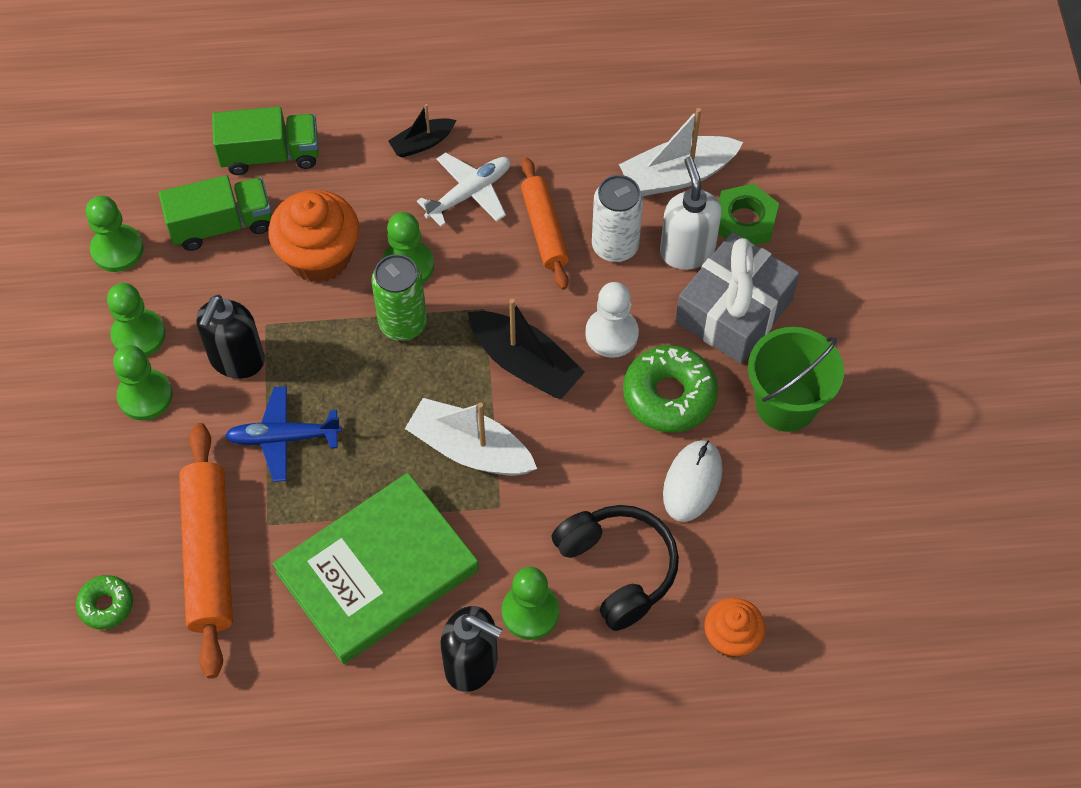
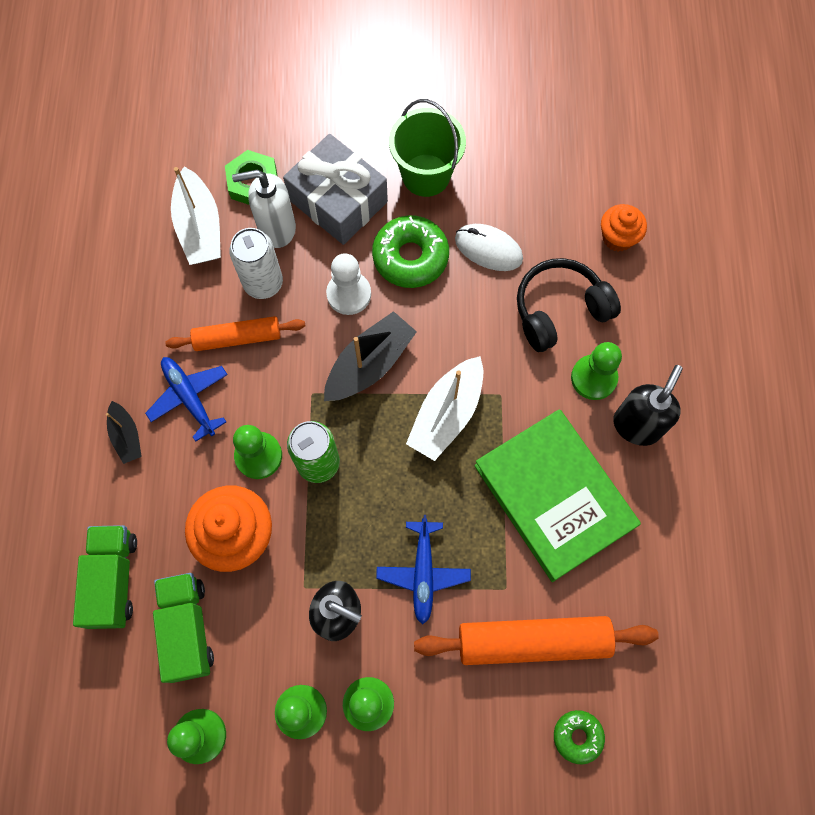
camera: 85 degrees left, 10 degrees up
white plane [417,153,511,227] -> blue plane [145,357,228,441]

